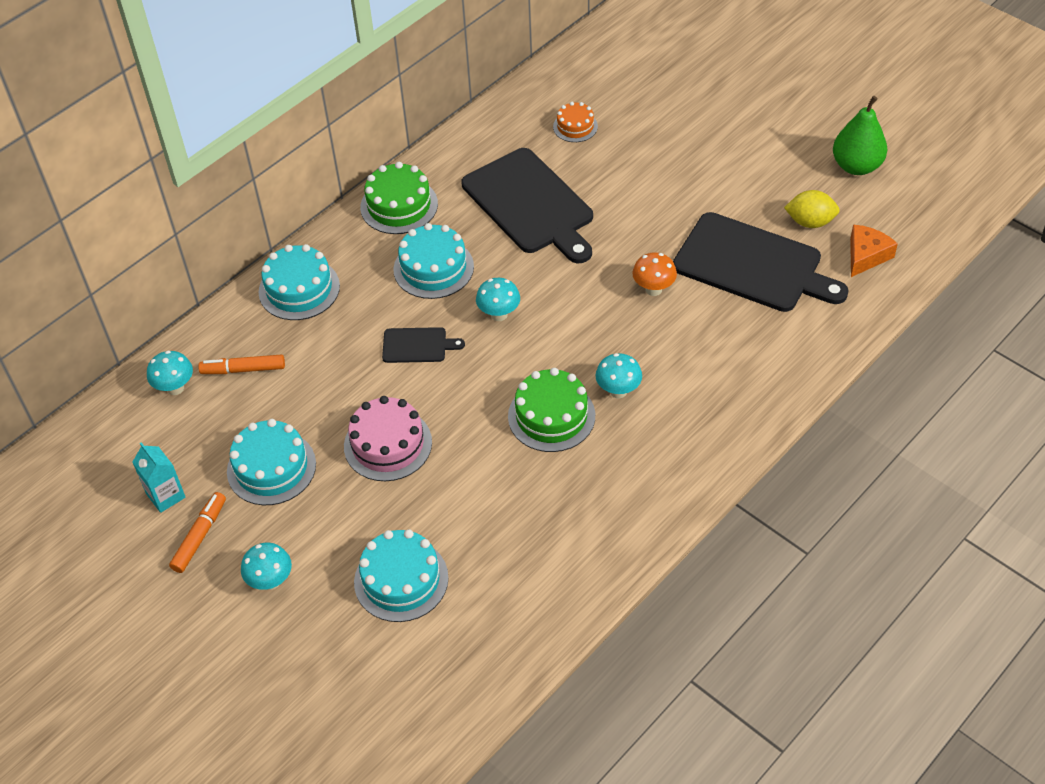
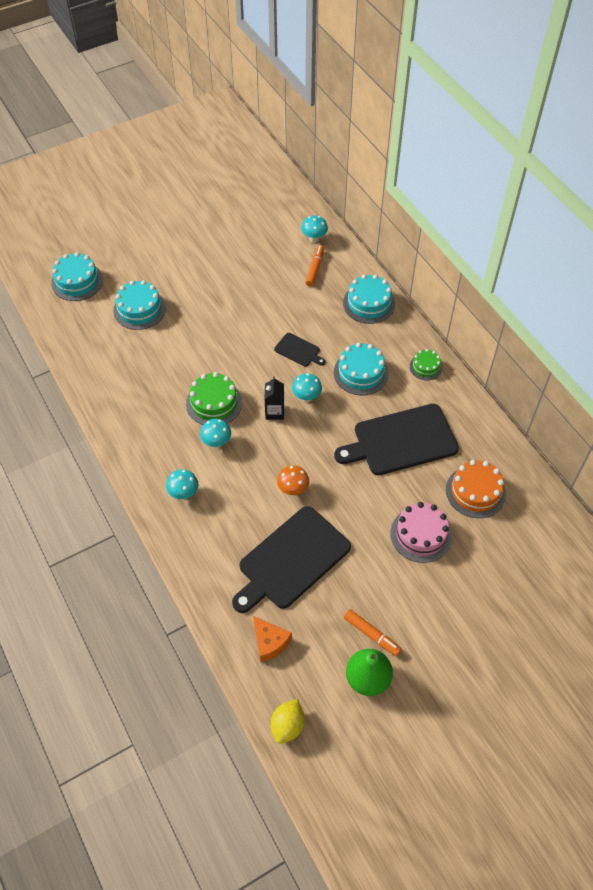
camera: 105 degrees right, 5 degrees up
turquoise carton [132,442,186,513] -> none
orange marker [169,492,226,573] -> orange marker moved to [344,609,402,656]
turquoise cake [227,419,316,505] -> turquoise cake moved to [51,252,103,301]
turquoise mushroom [241,543,292,590] -> turquoise mushroom moved to [166,469,198,499]
pink cake [344,396,432,481] -> pink cake moved to [390,502,452,563]
green cake [360,162,438,234] -> green cake [410,349,442,381], size x0.60
black cutting board [382,327,465,363] -> black cutting board turned 75 degrees counterclockwise [274,333,325,367]
orange cake [553,102,598,142] -> orange cake [446,460,506,518], size x1.67
yellow lemon [784,190,840,228] -> yellow lemon moved to [271,699,305,744]
none -> black carton [264,376,284,420]

